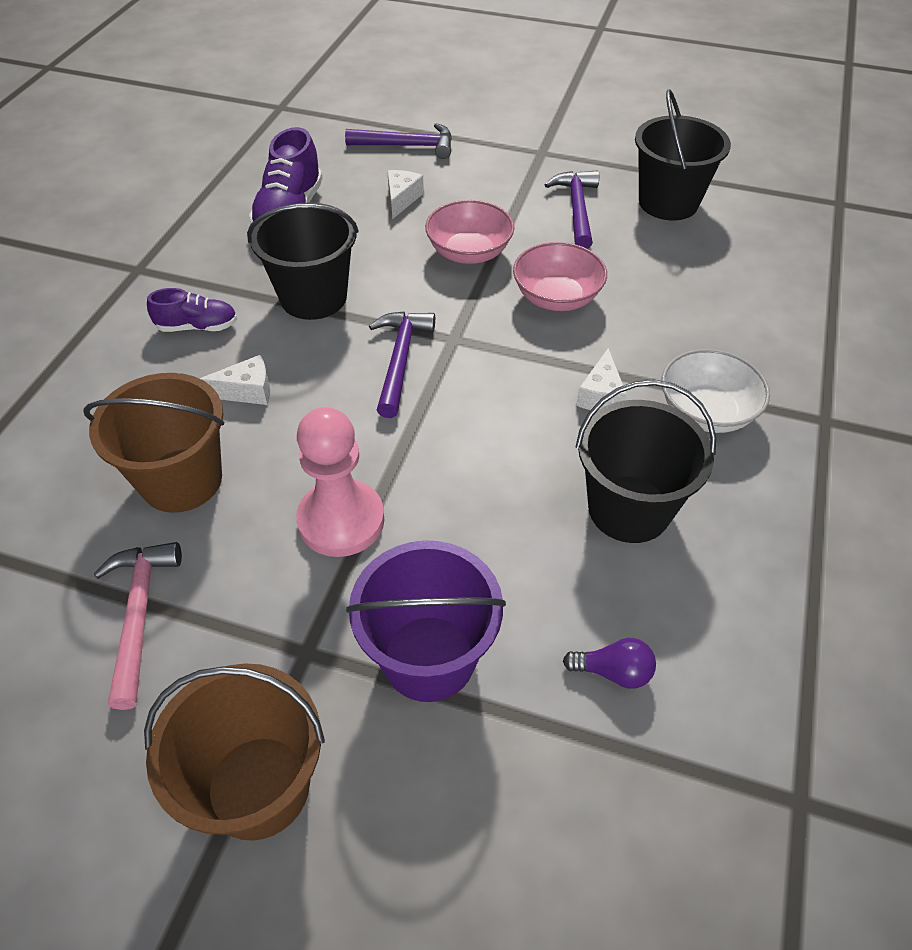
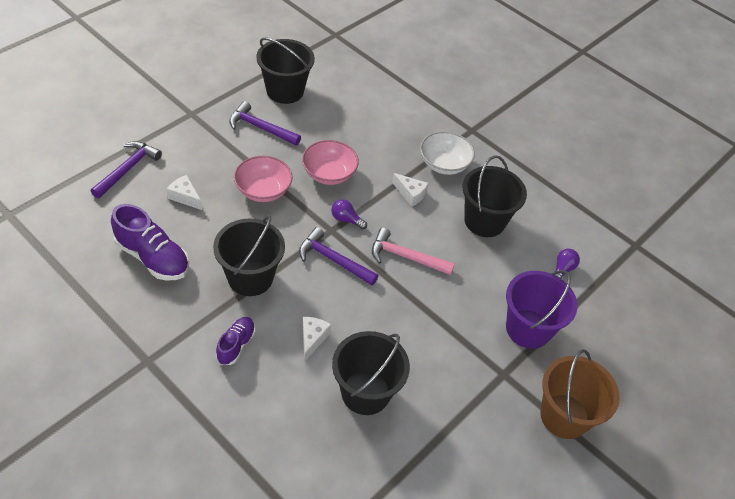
camera: 70 degrees left, 0 degrees up
brown bucket [83,373,224,513] -> black bucket [332,331,410,415]
pink hammer [94,542,182,710] -> pink hammer moved to [372,228,455,275]
pink pawn [296,407,384,557] -> none
none -> purple light bulb [331,199,367,230]

